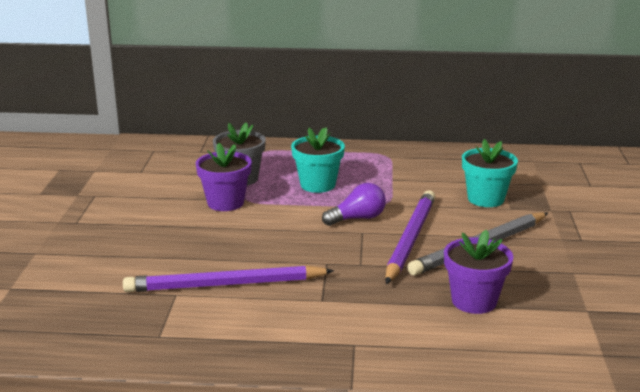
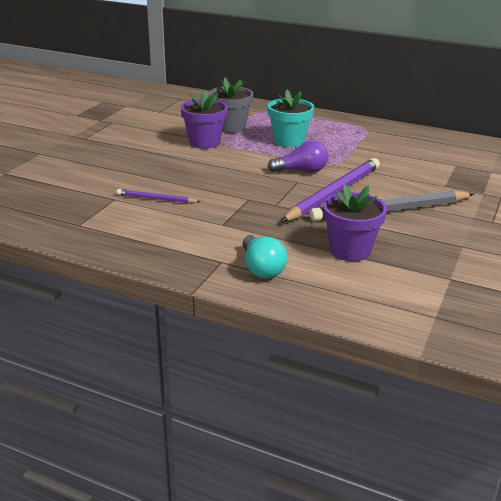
camera: 20 degrees right, 5 degrees up
purple pencil [123,265,334,292] -> purple pencil [116,189,201,203], size x0.50
turquoise flower pot [462,139,518,207] -> none
none -> turquoise light bulb [243,235,287,278]

